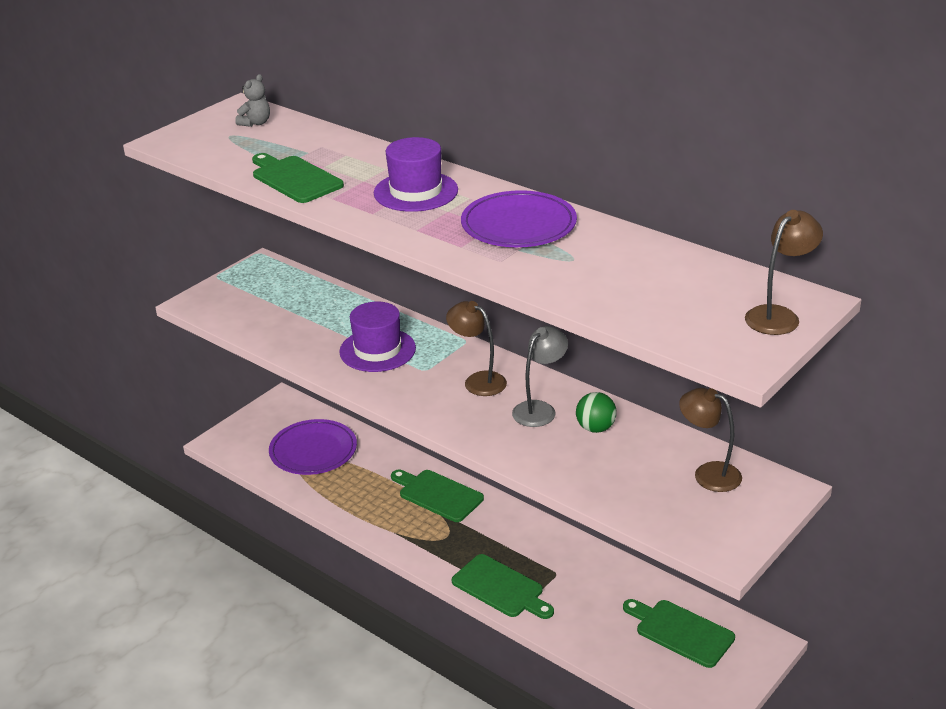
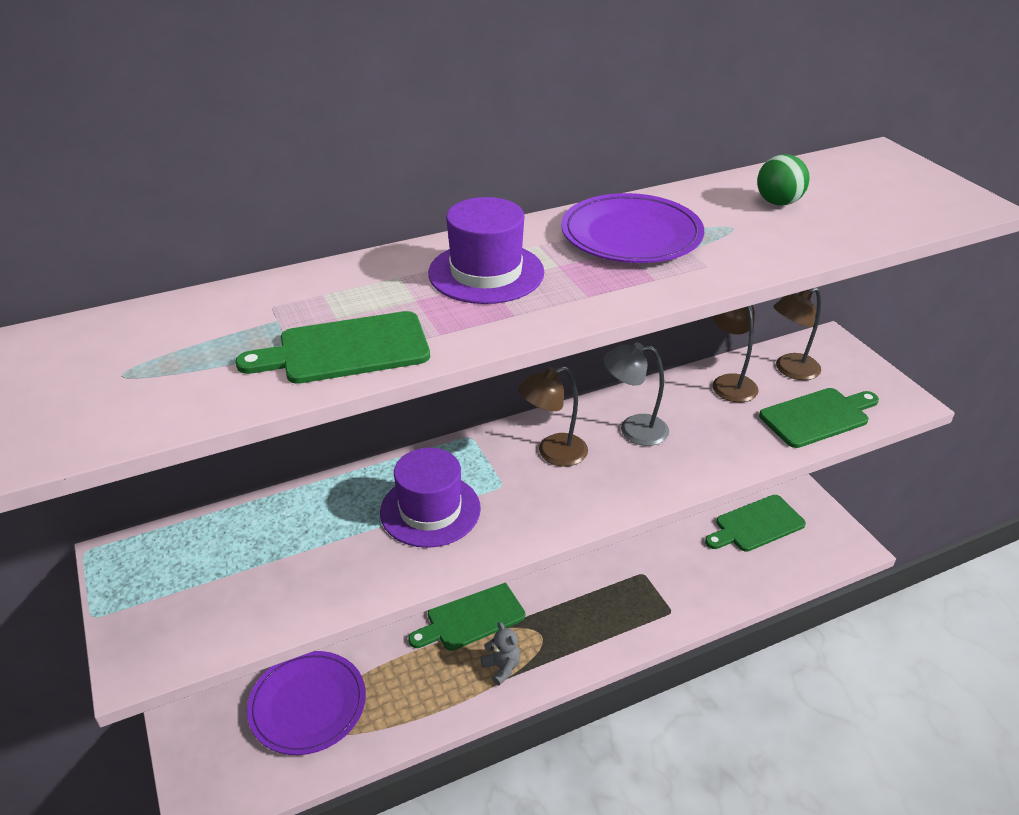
camera: 65 degrees left, 5 degrees up
grey teddy bear [235,74,270,127] -> grey teddy bear moved to [480,622,520,686]
green cutting board [452,554,554,619] -> green cutting board moved to [759,388,879,448]
grey lamp [512,326,568,427] -> grey lamp turned 60 degrees counterclockwise [603,342,669,446]
green ball [576,392,617,433] -> green ball moved to [757,154,810,206]
brown lamp [745,210,823,335] -> brown lamp moved to [712,305,759,402]

